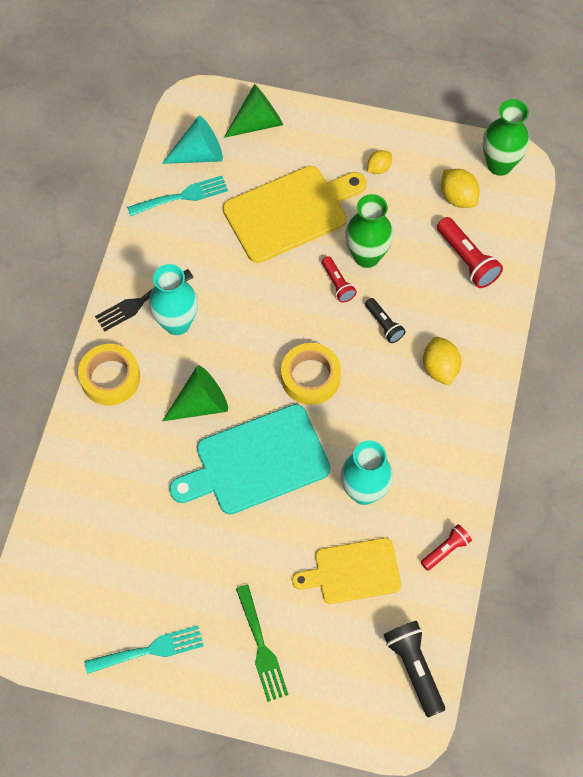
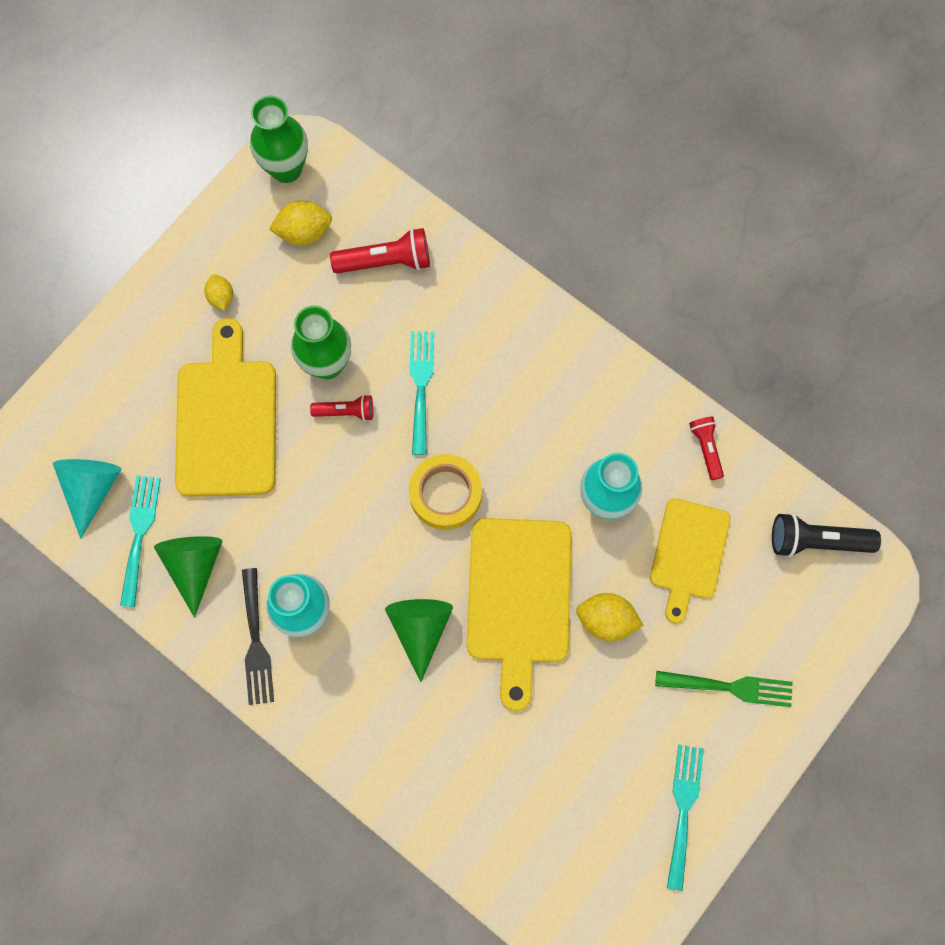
camera: 65 degrees left, 10 degrees up
yellow tape [78,344,140,405] -> none
turquoise cutting board [169,404,331,514] -> yellow cutting board [467,518,572,711]
green cone [224,84,283,138] -> green cone moved to [154,536,223,618]
black flashlight [365,298,406,343] -> turquoise fork [410,331,434,455]
yellow lemon [423,337,461,386] -> yellow lemon moved to [576,593,644,641]

